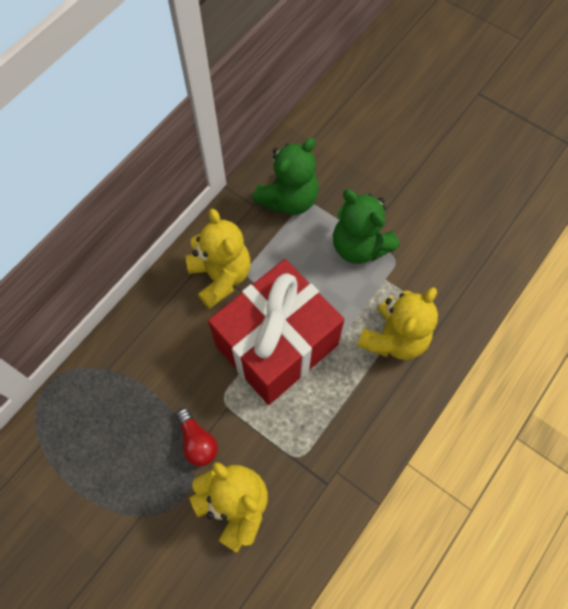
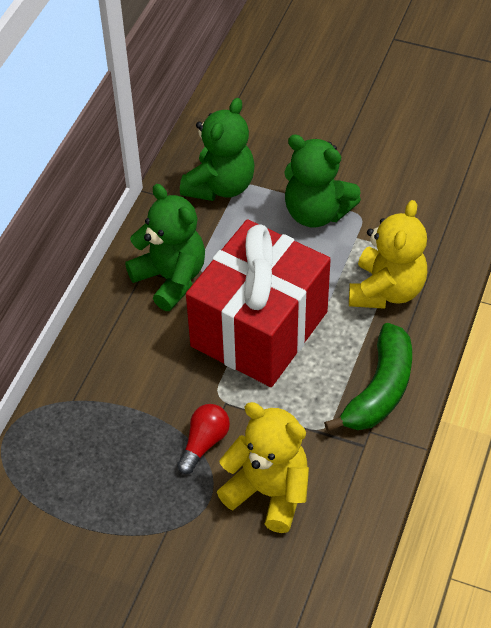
camera: 15 degrees left, 15 degrees down
red light bulb [176,408,218,466] -> red light bulb turned 105 degrees counterclockwise [177,404,230,474]
yellow teddy bear [186,209,251,309] -> green teddy bear [125,184,205,311]
none -> green banana [324,323,412,432]

